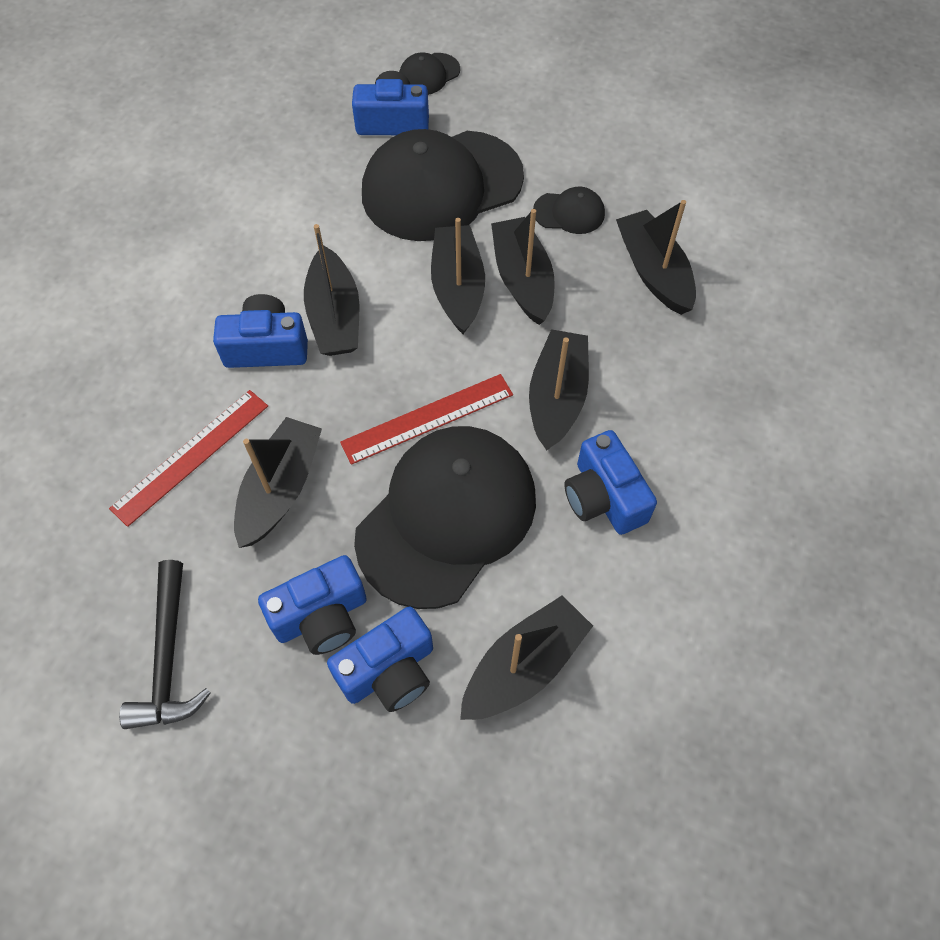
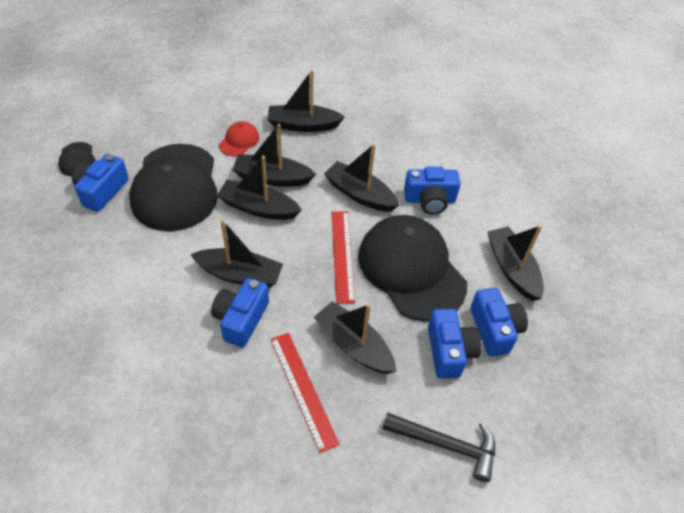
camera: 70 degrees left, 10 degrees down
black cap [533,187,605,234] -> red cap [219,121,259,156]

